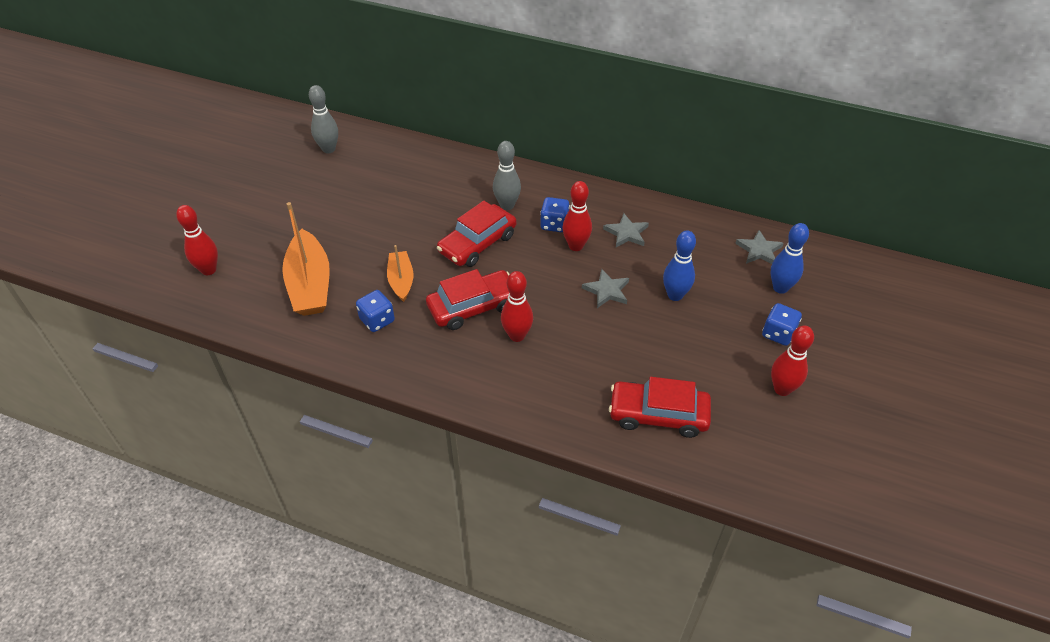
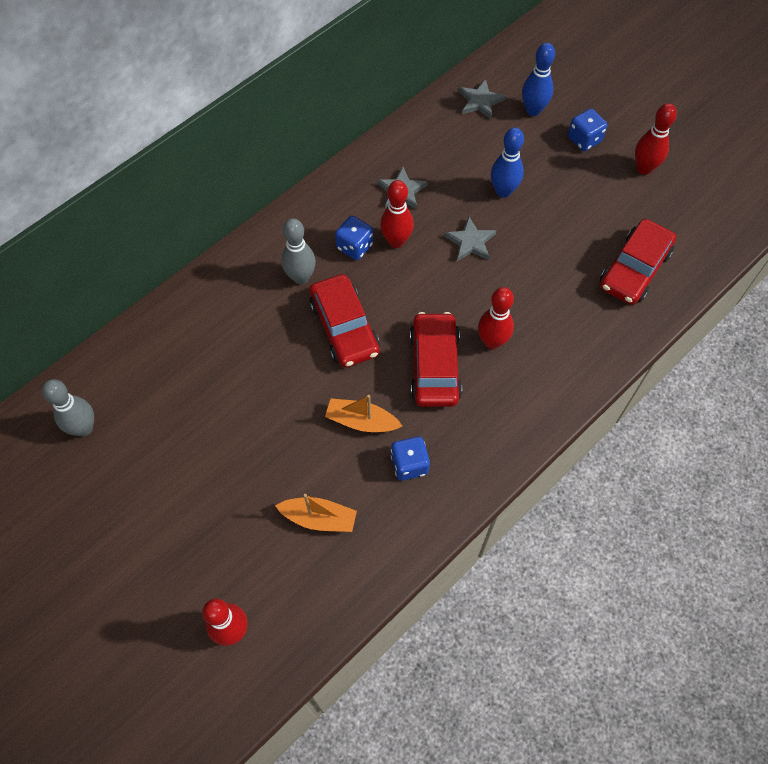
camera: 65 degrees left, 15 degrees up
orange boat [282,202,330,316] -> orange boat [275,494,357,532], size x0.58

